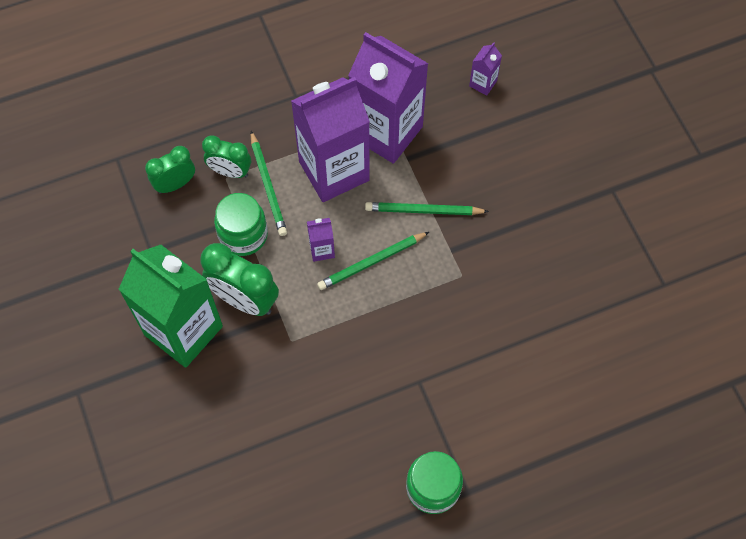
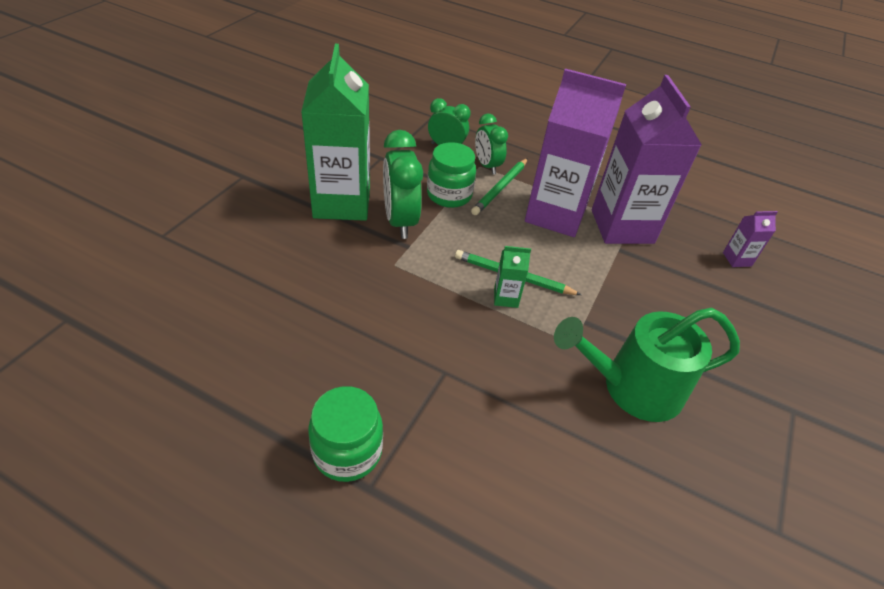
camera: 45 degrees right, 20 degrees down
purple carton [307,218,335,262] -> none
green pencil [365,202,489,215] -> none
none -> green carton [494,246,531,308]
none -> green watering can [554,308,740,422]

